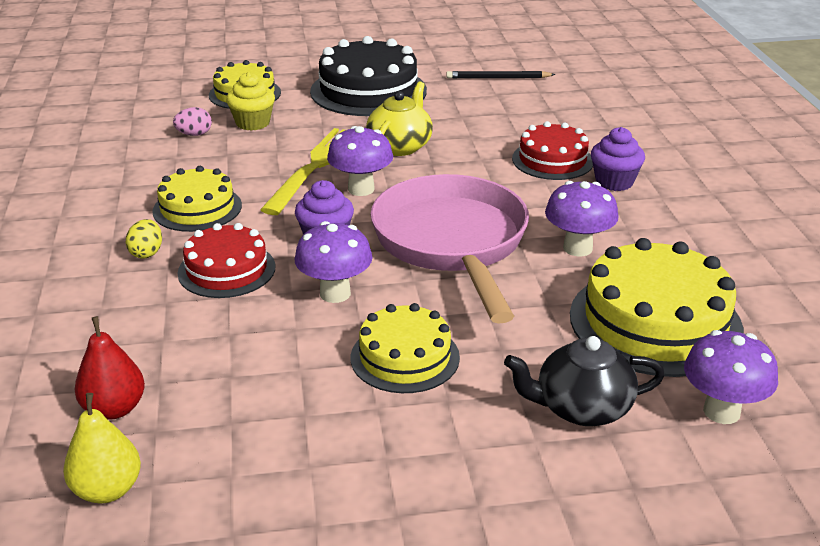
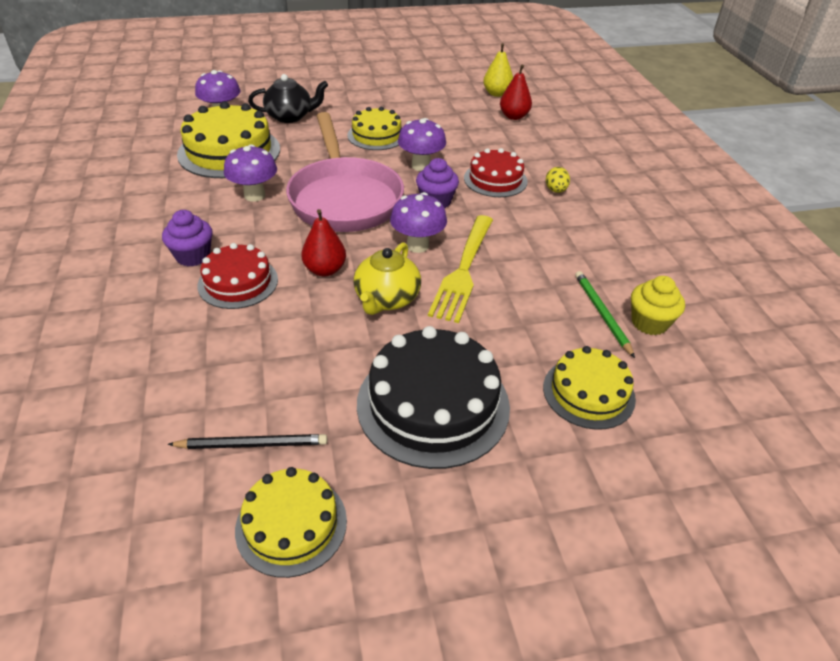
camera: 175 degrees right, 10 degrees up
yellow cake [152,166,242,232] -> yellow cake moved to [235,467,347,578]
pink egg [173,107,212,136] -> green pencil [575,271,635,358]
yellow cupcake [226,72,275,131] -> yellow cupcake moved to [631,276,685,335]
none -> red pear [301,209,346,277]

